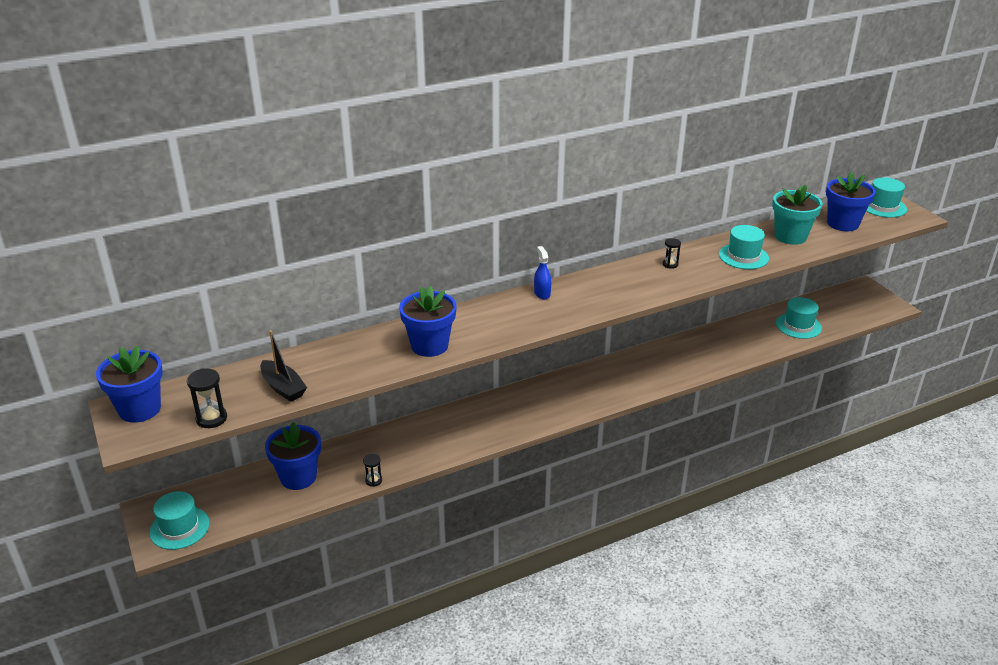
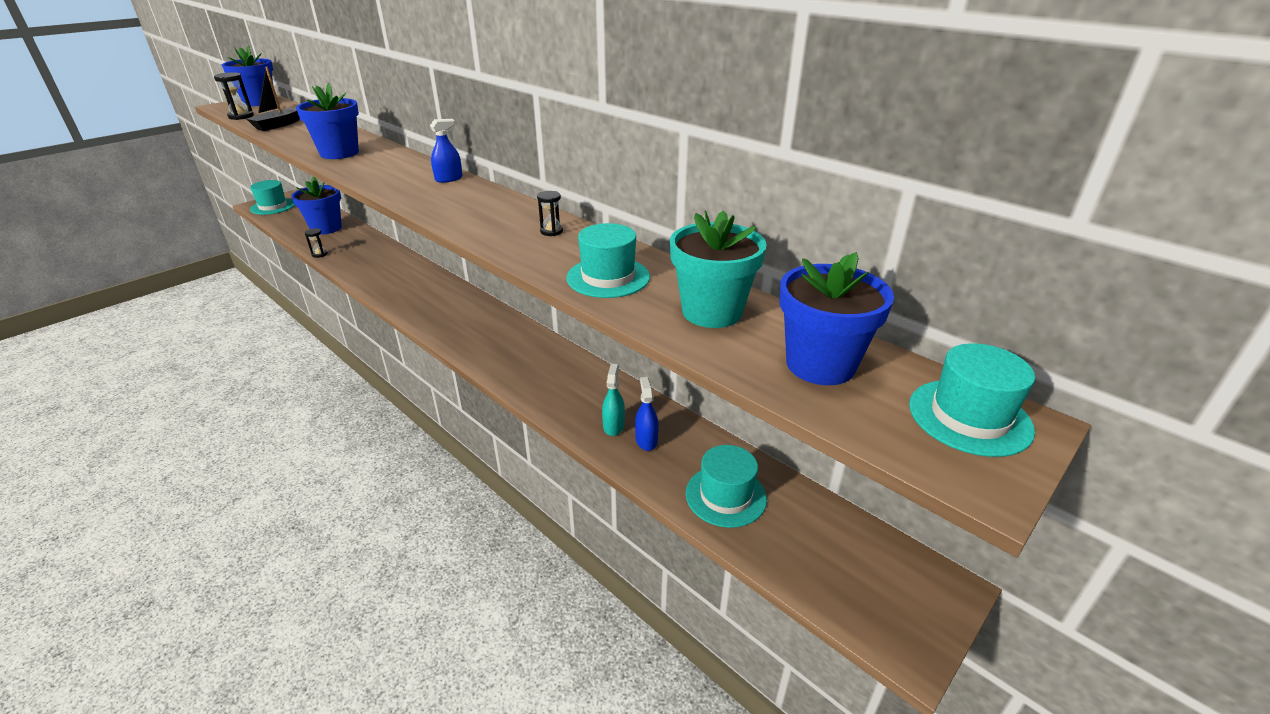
camera: 70 degrees right, 0 degrees up
none -> turquoise spray bottle [602,364,625,436]
none -> blue spray bottle [635,377,659,451]

